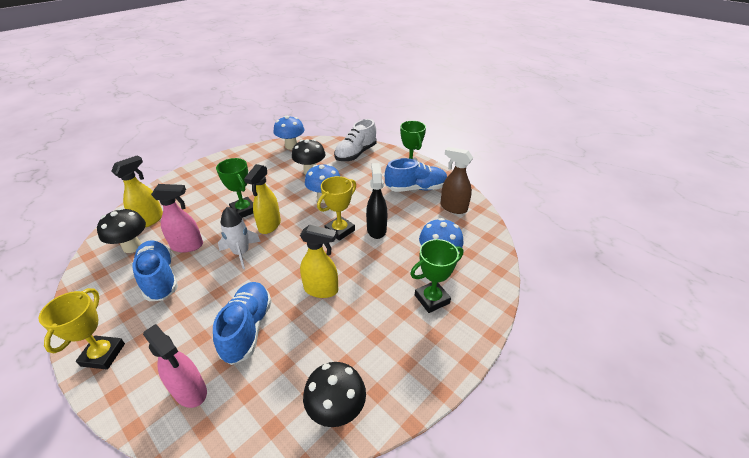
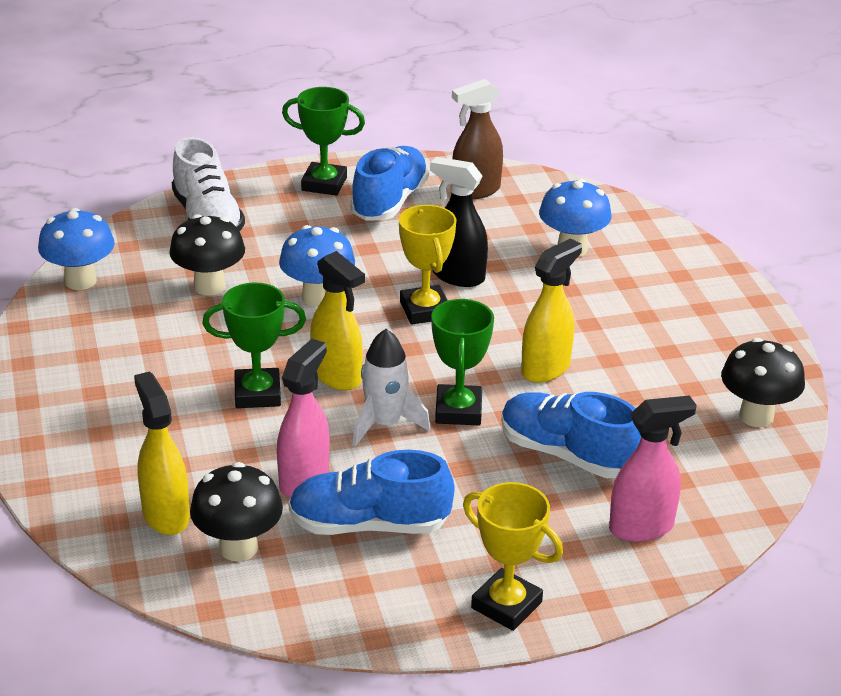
camera: 60 degrees left, 5 degrees down
green trophy [410,239,463,313] -> green trophy moved to [431,298,494,425]

